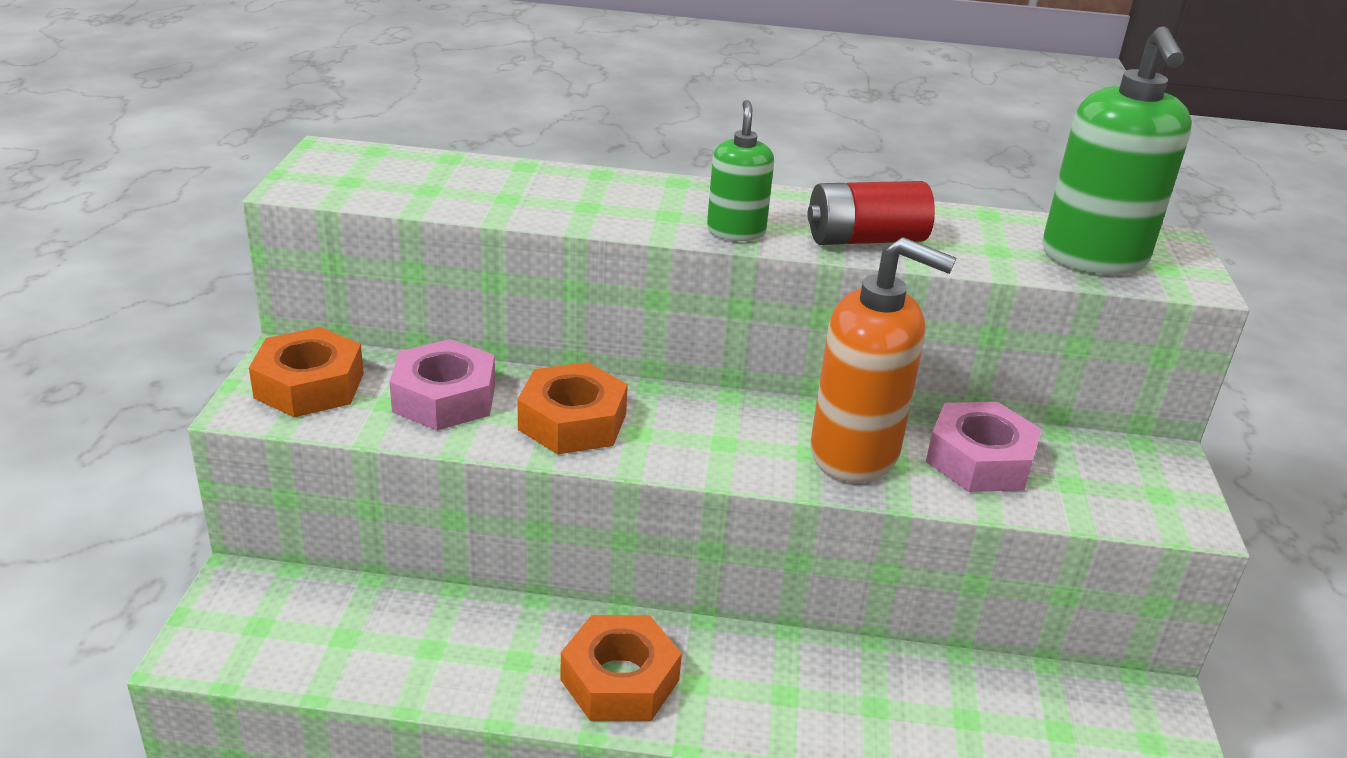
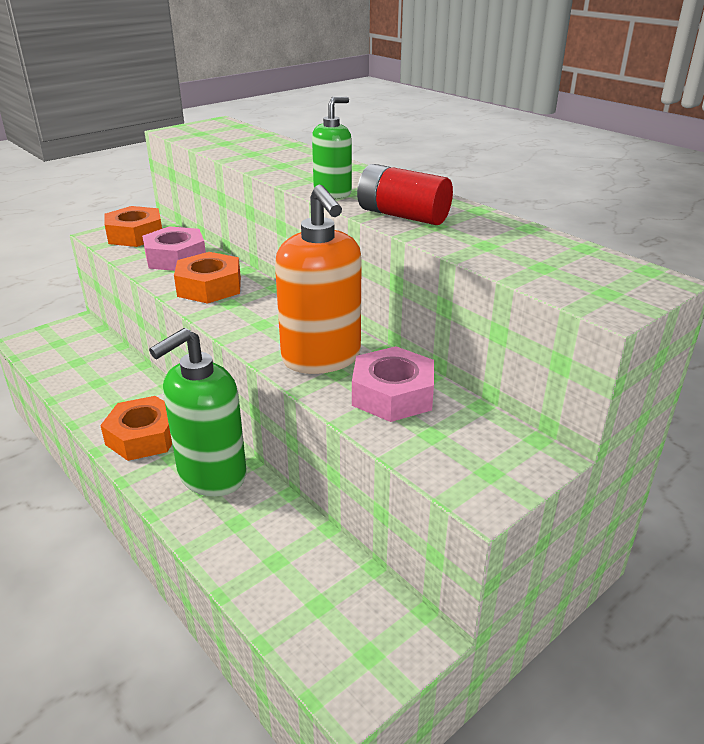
camera: 45 degrees right, 0 degrees up
green soap dispenser [1042,26,1192,274] -> green soap dispenser moved to [149,328,246,497]

